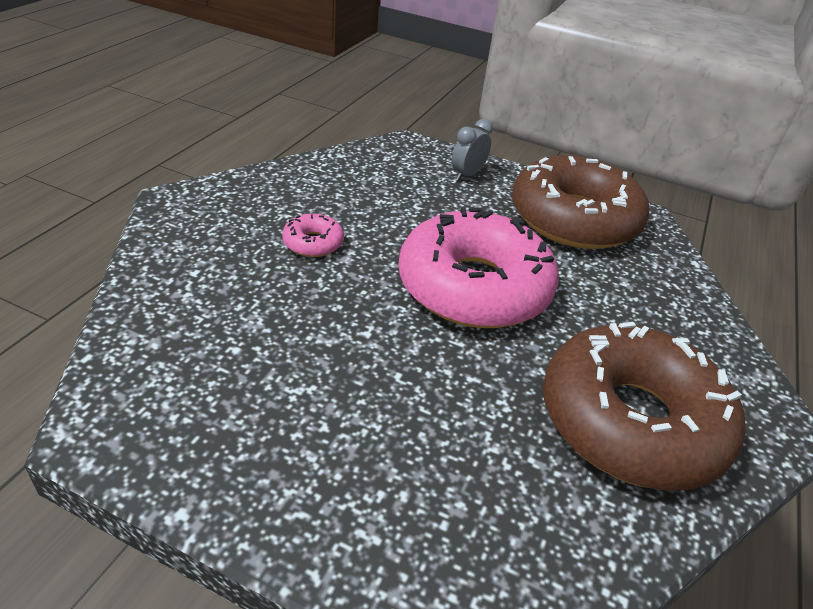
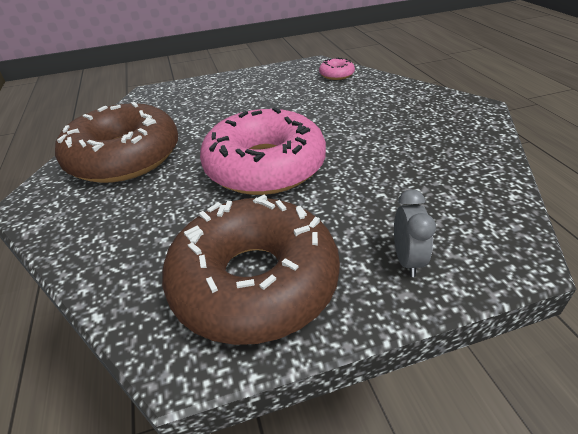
camera: 145 degrees right, 0 degrees up
pink donut [282,213,344,257] -> pink donut moved to [319,58,355,80]

